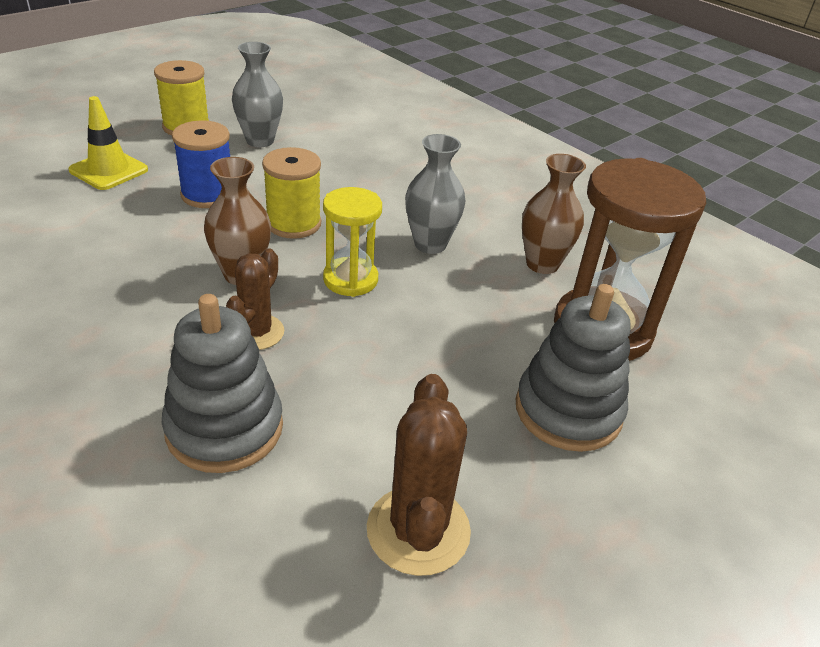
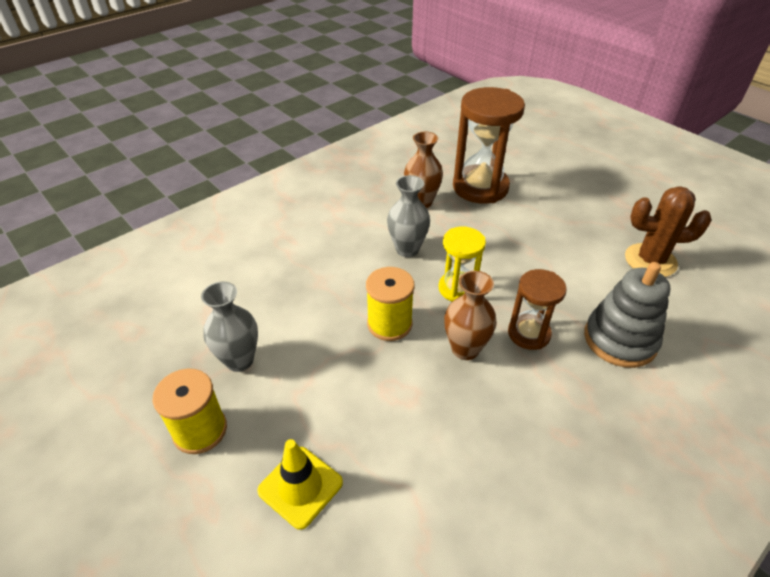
camera: 85 degrees left, 5 degrees up
blue spool [172,121,230,208] -> none
brown cactus [226,248,284,350] -> brown hourglass [508,269,567,350]
grey stacking toy [516,284,631,452] -> none

